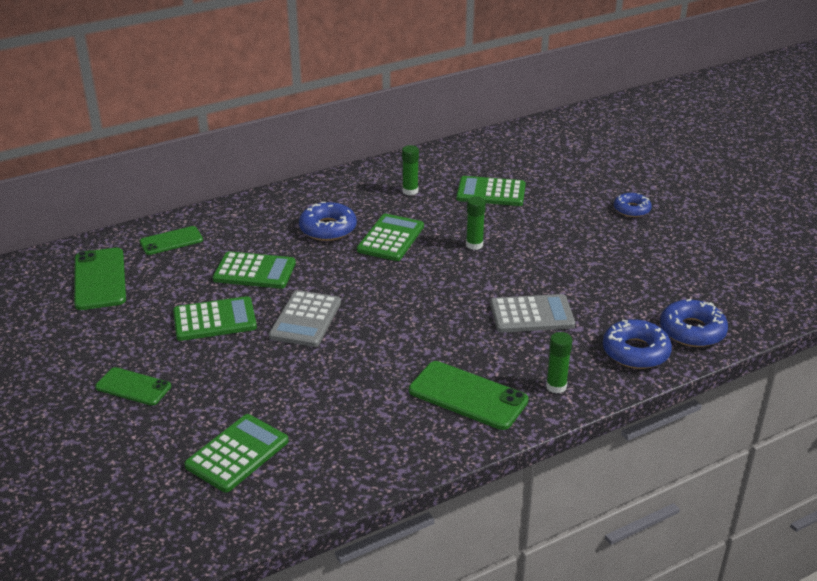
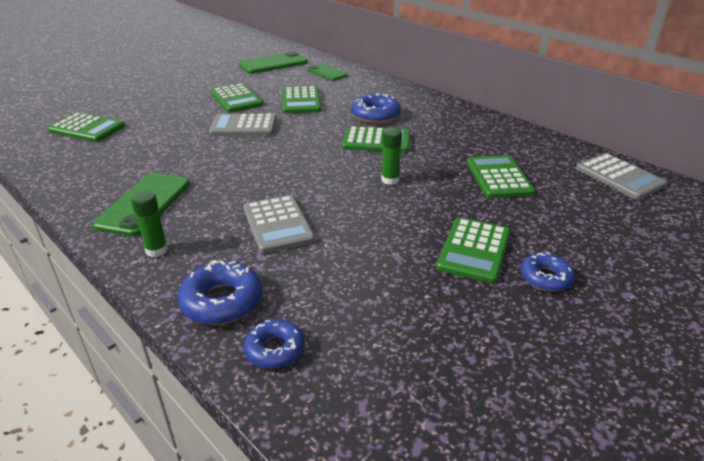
camera: 75 degrees right, 0 degrees up
green phone [95,367,171,406] -> none
green glue stick [402,145,419,195] -> none
blue donut [660,299,728,347] -> blue donut [244,319,305,369], size x0.66
none -> green calculator [436,217,510,284]
none -> grey calculator [576,153,667,200]

